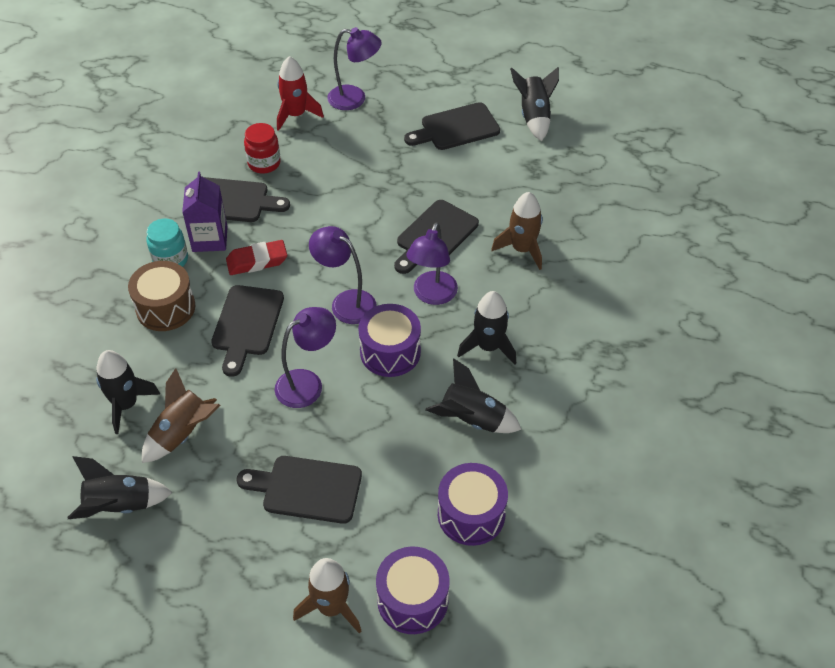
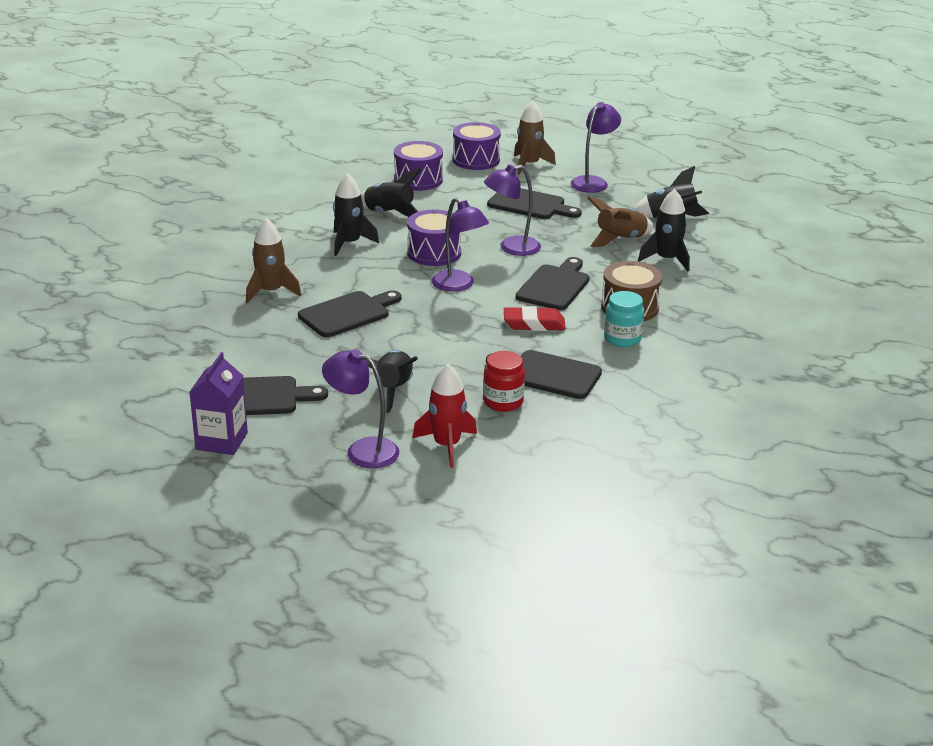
camera: 165 degrees left, 20 degrees down
purple carton [182,172,228,252] -> purple carton moved to [190,352,248,455]
purple lamp [406,222,458,305] -> purple lamp moved to [571,102,621,193]
black rocket [510,67,559,141] -> black rocket moved to [365,350,418,413]

